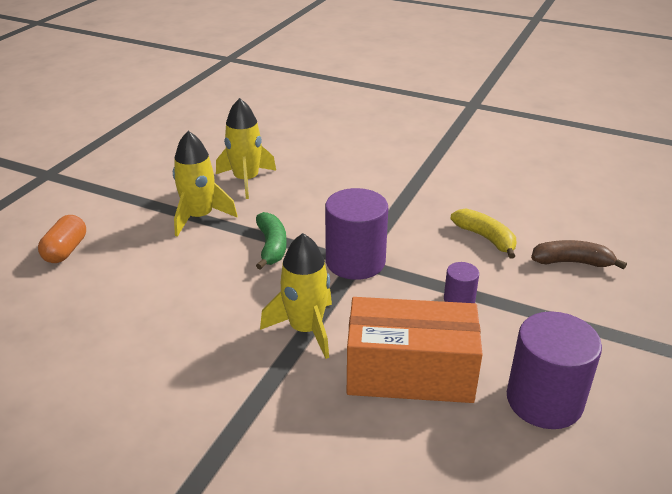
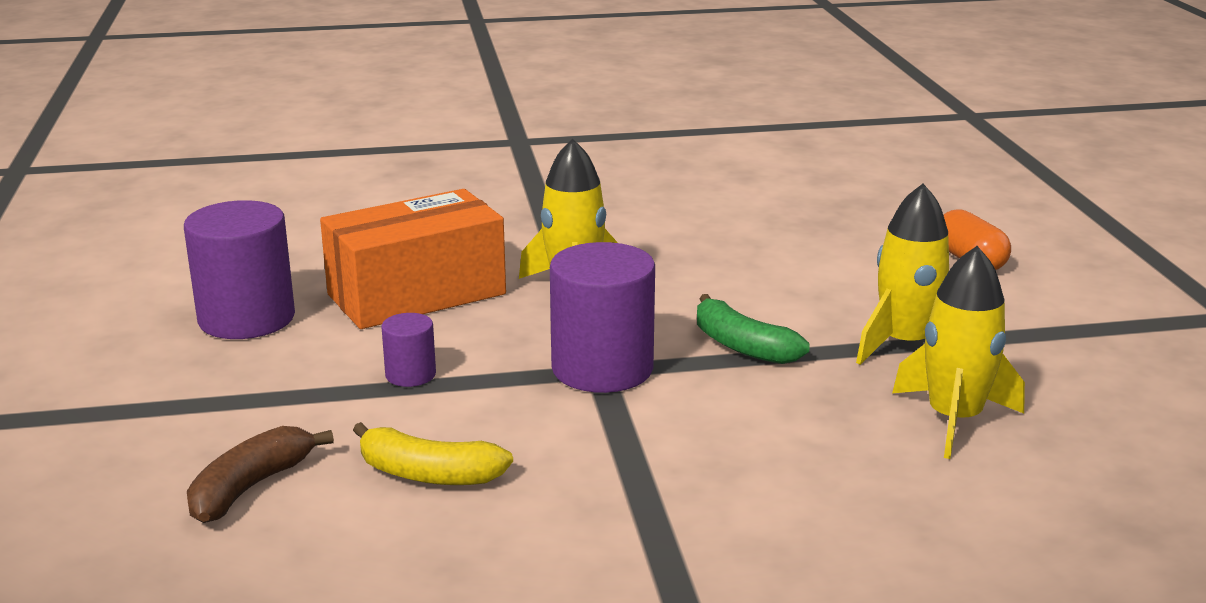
camera: 145 degrees right, 10 degrees down
brown banana [531,240,627,269] -> brown banana turned 150 degrees clockwise [187,426,334,523]

